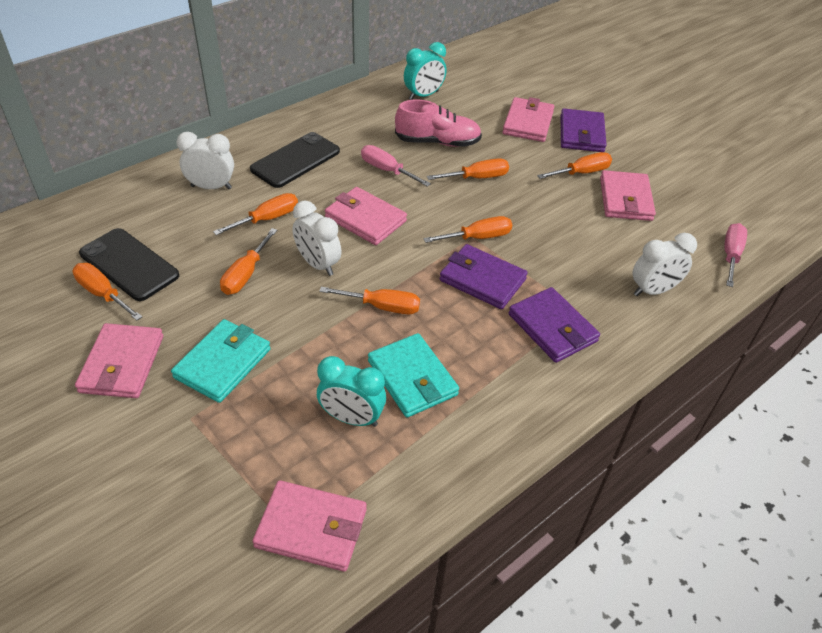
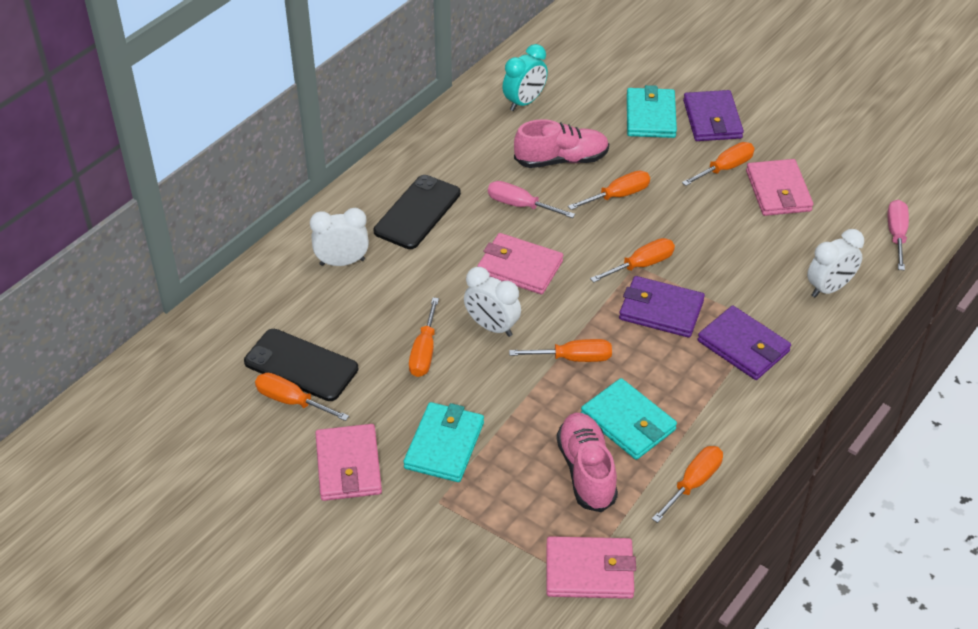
camera: 10 degrees left, 0 degrees up
orange screwdriver [213,193,298,235] -> orange screwdriver moved to [652,446,723,523]
turquoise clock [317,356,386,427] -> pink shoe [556,413,618,512]
pink wallet [503,97,554,142] -> turquoise wallet [627,85,677,138]

